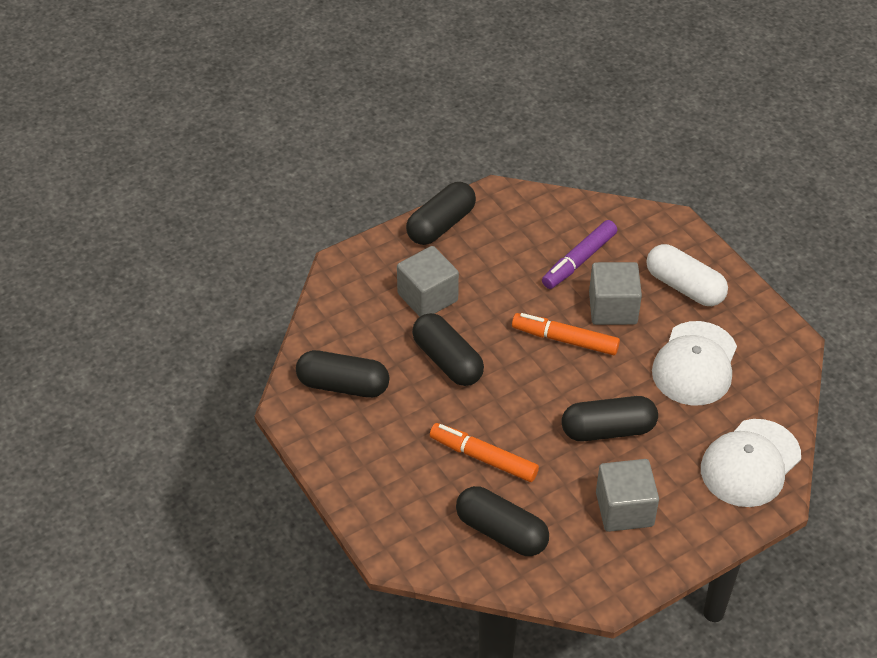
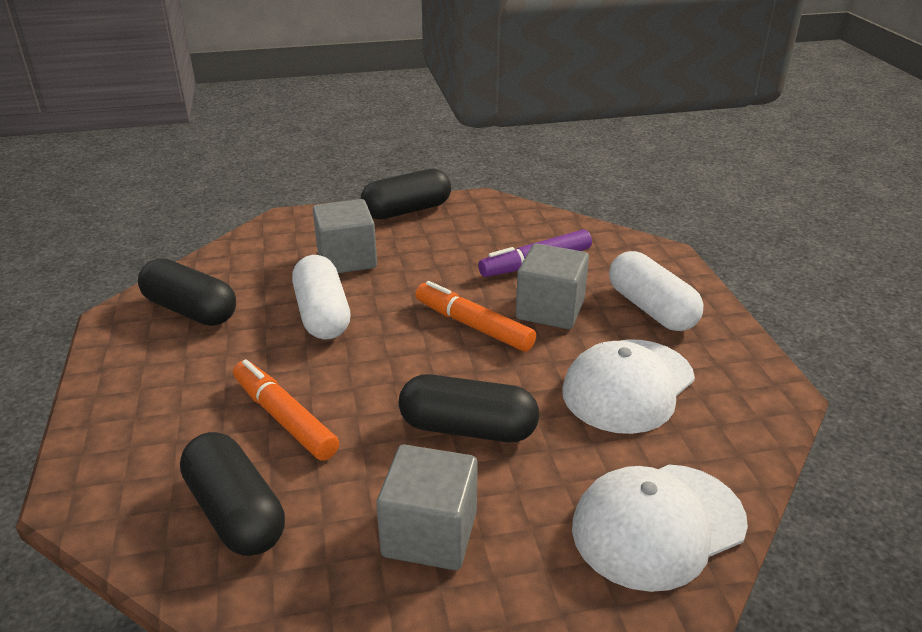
camera: 20 degrees right, 15 degrees down
black capsule [412,313,484,386] -> white capsule [292,255,350,339]

